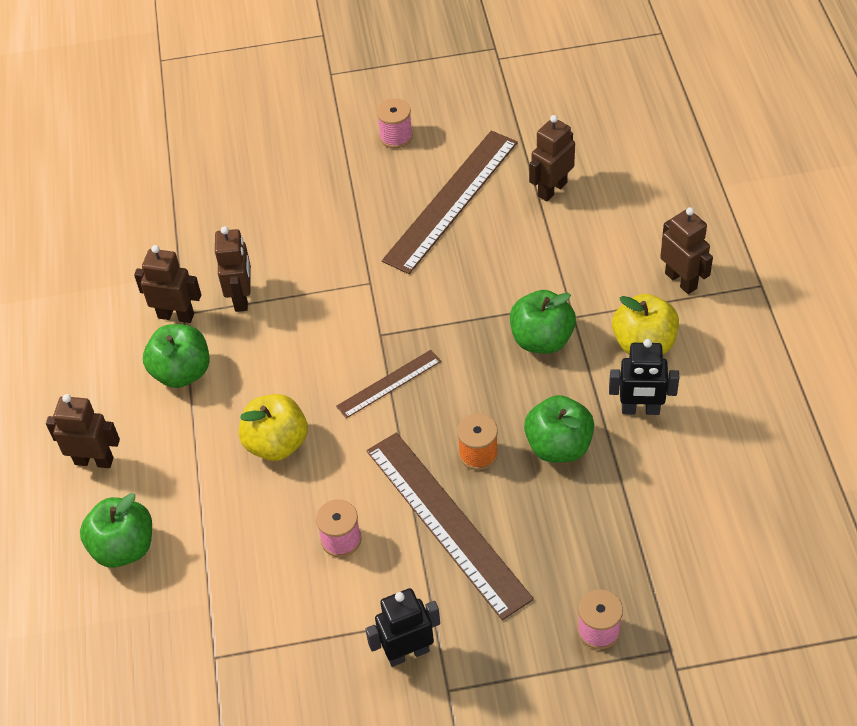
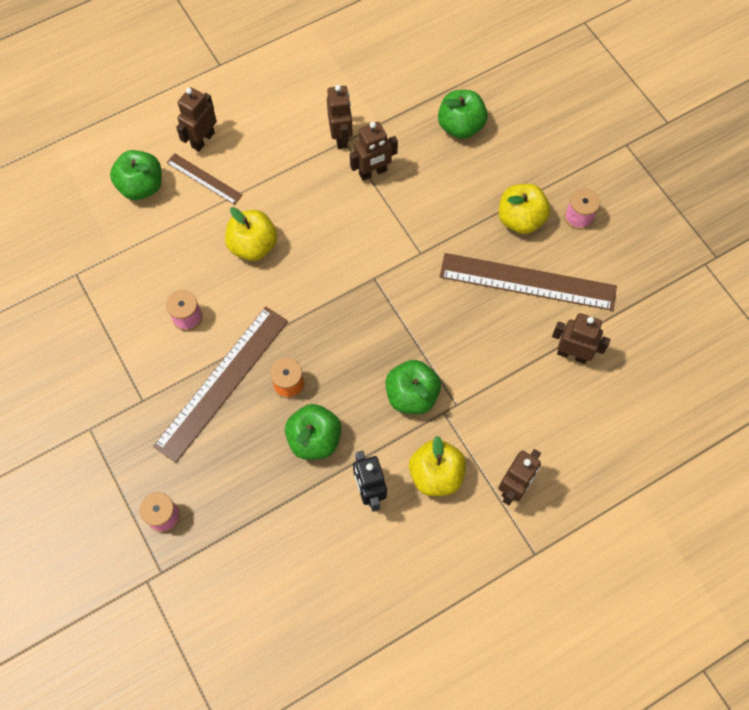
camera: 65 degrees right, 15 degrees up
brown robot [46,394,120,468] -> brown robot turned 135 degrees counterclockwise [176,87,217,151]
green apple [143,324,210,388] -> green apple moved to [438,90,488,139]
brown ruler [336,350,441,418] -> brown ruler moved to [166,153,243,205]
black robot [365,588,440,667] -> none
none -> yellow apple [498,184,550,234]

